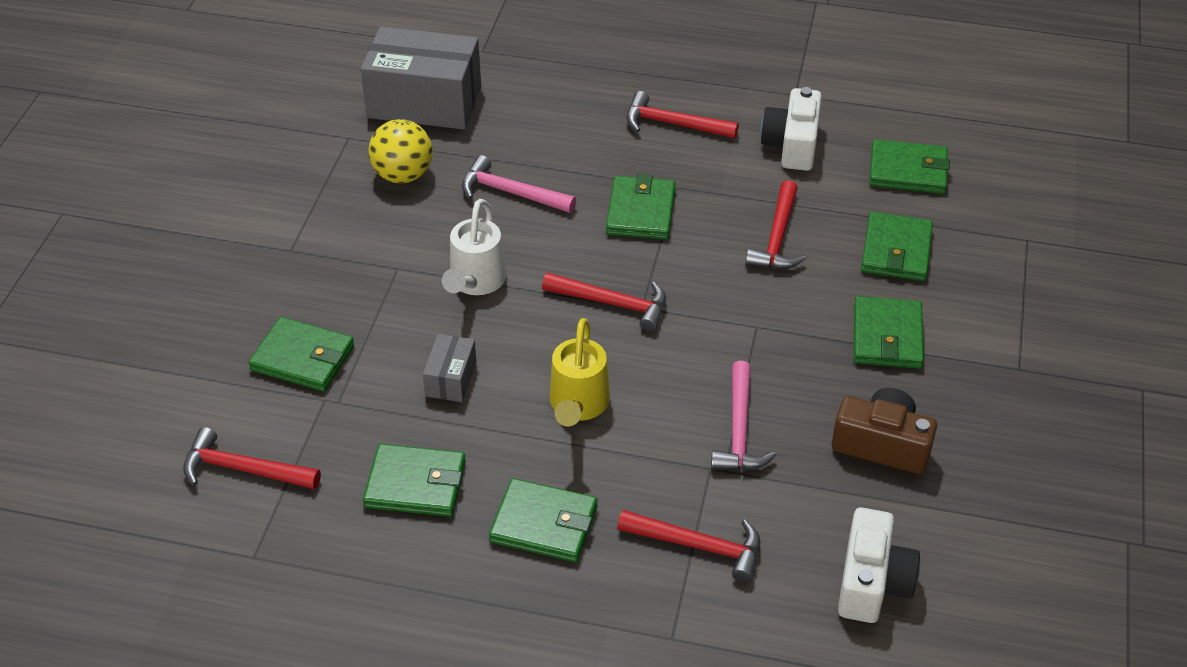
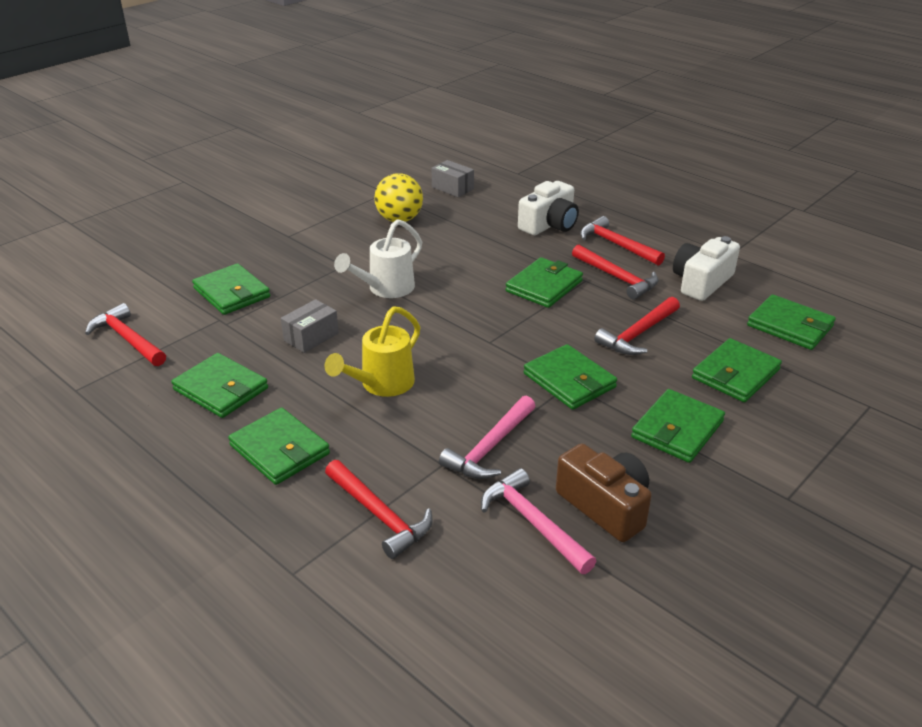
camera: 30 degrees right, 10 degrees down
grey box [361,27,481,130] -> grey box [431,160,474,197], size x0.46
pink hammer [462,155,576,213] -> pink hammer moved to [481,468,596,574]
red hammer [542,272,666,332] -> red hammer moved to [572,244,658,300]
white camera [838,508,920,623] -> white camera moved to [518,181,579,235]
none -> green wallet [524,344,617,410]

